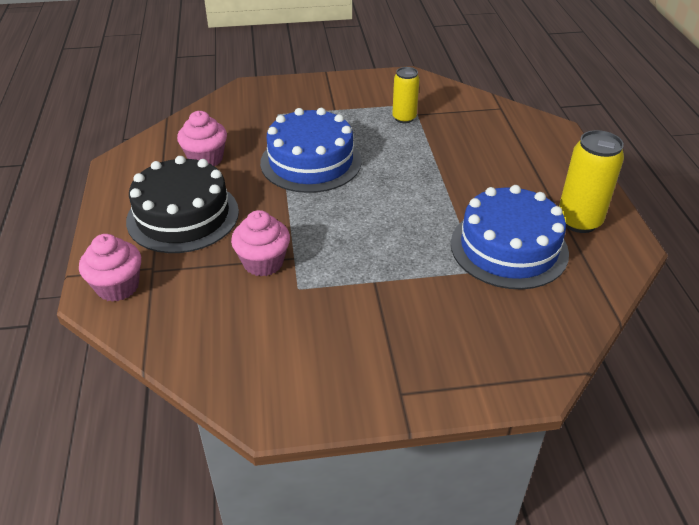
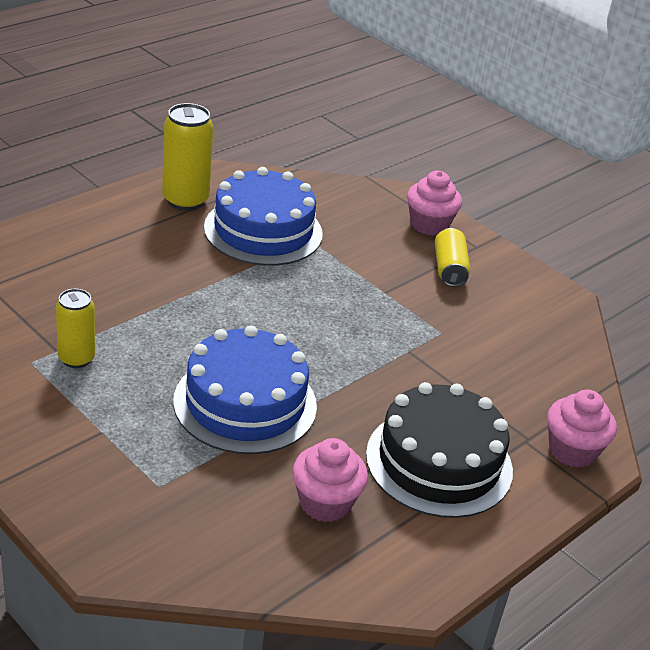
camera: 130 degrees left, 5 degrees down
pink cupcake [231,210,290,277] -> pink cupcake moved to [407,171,462,236]
none -> yellow can [435,228,470,287]

